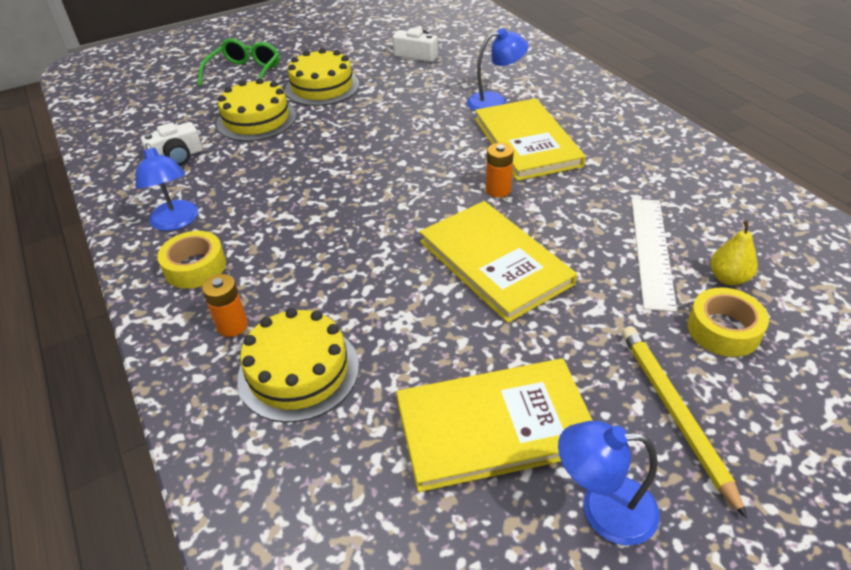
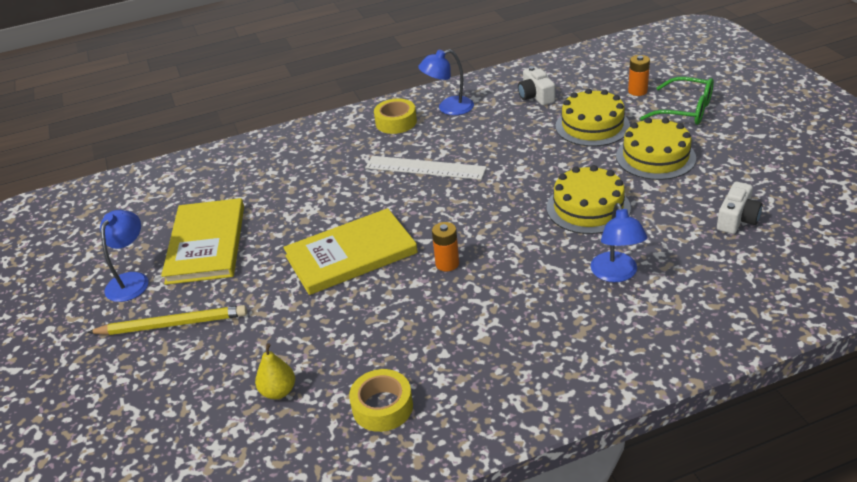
camera: 100 degrees right, 5 degrees down
orange battery [202,274,248,337] -> orange battery moved to [628,55,650,96]
yellow cake [237,308,359,423] -> yellow cake moved to [547,165,631,234]
yellow book [475,98,586,181] -> none
white ruler [632,199,677,312] -> white ruler moved to [365,156,487,180]
yellow tape [687,288,769,357] -> yellow tape moved to [349,369,413,432]

